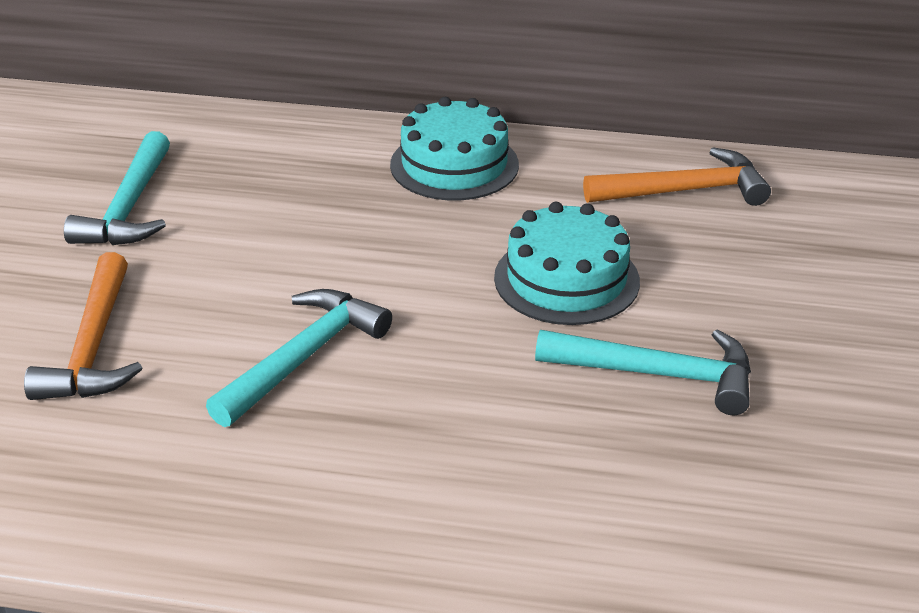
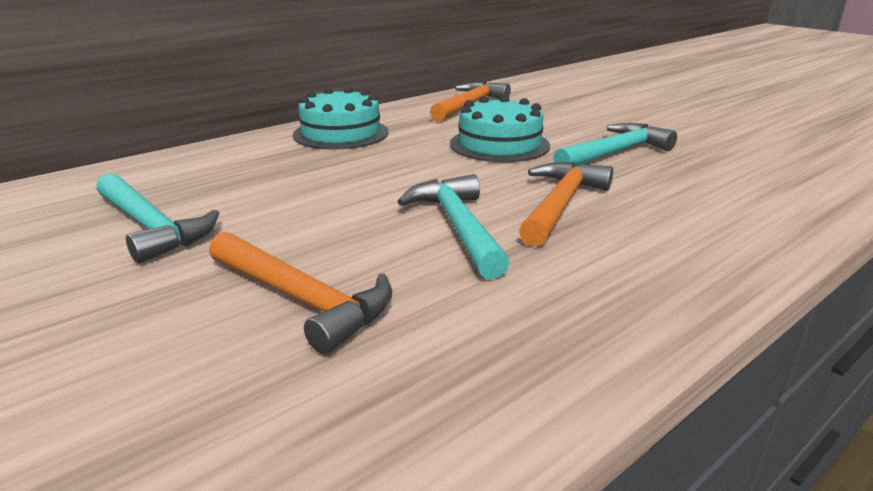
camera: 50 degrees left, 10 degrees down
none -> orange hammer [519,162,613,247]

